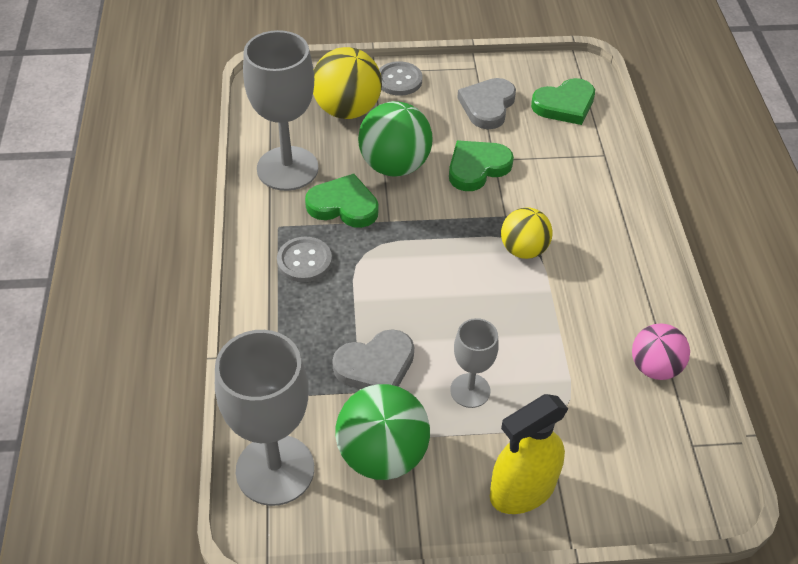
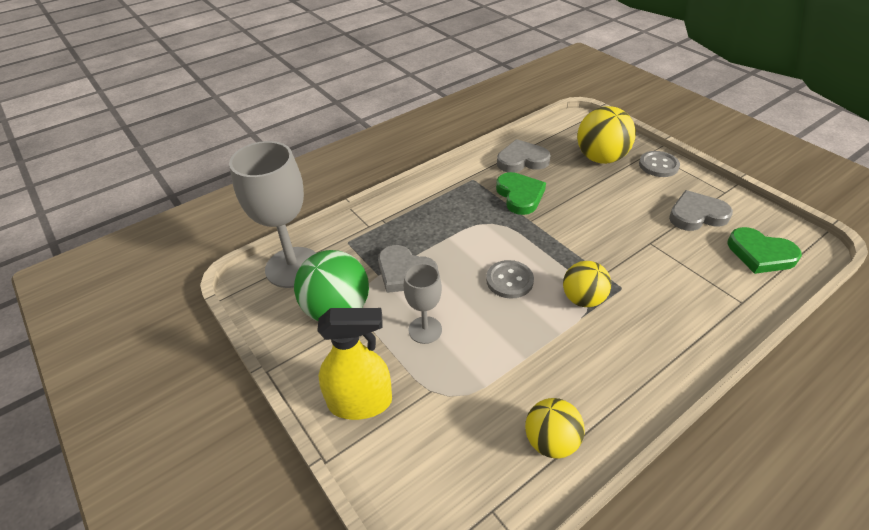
camera: 60 degrees right, 5 degrees down
grey goblet [243,30,318,191] -> grey heart [497,139,551,173]
grey button [277,237,332,282] -> grey button moved to [486,260,534,299]
green ball [358,101,432,177] -> none
green heart [449,141,514,191] -> none
yellow spray bottle [490,394,568,514] -> yellow spray bottle turned 150 degrees clockwise [317,308,392,420]
pink ball [632,323,690,380] -> yellow ball [525,398,585,458]

